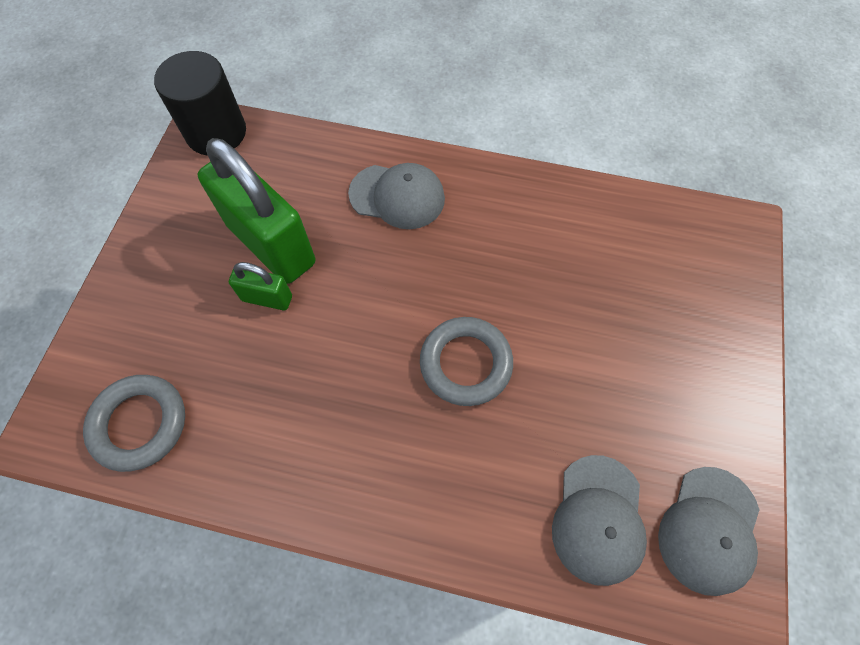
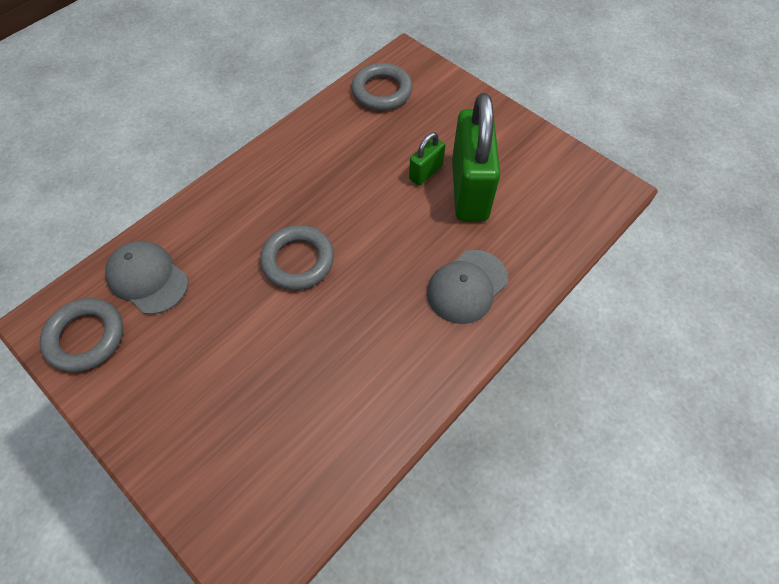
camera: 120 degrees right, 5 degrees down
black cylinder [154,51,246,156] -> none
green padlock [198,138,315,284] -> green padlock turned 75 degrees counterclockwise [452,93,500,221]
grey cap [658,467,760,596] -> grey ring [40,298,123,372]

